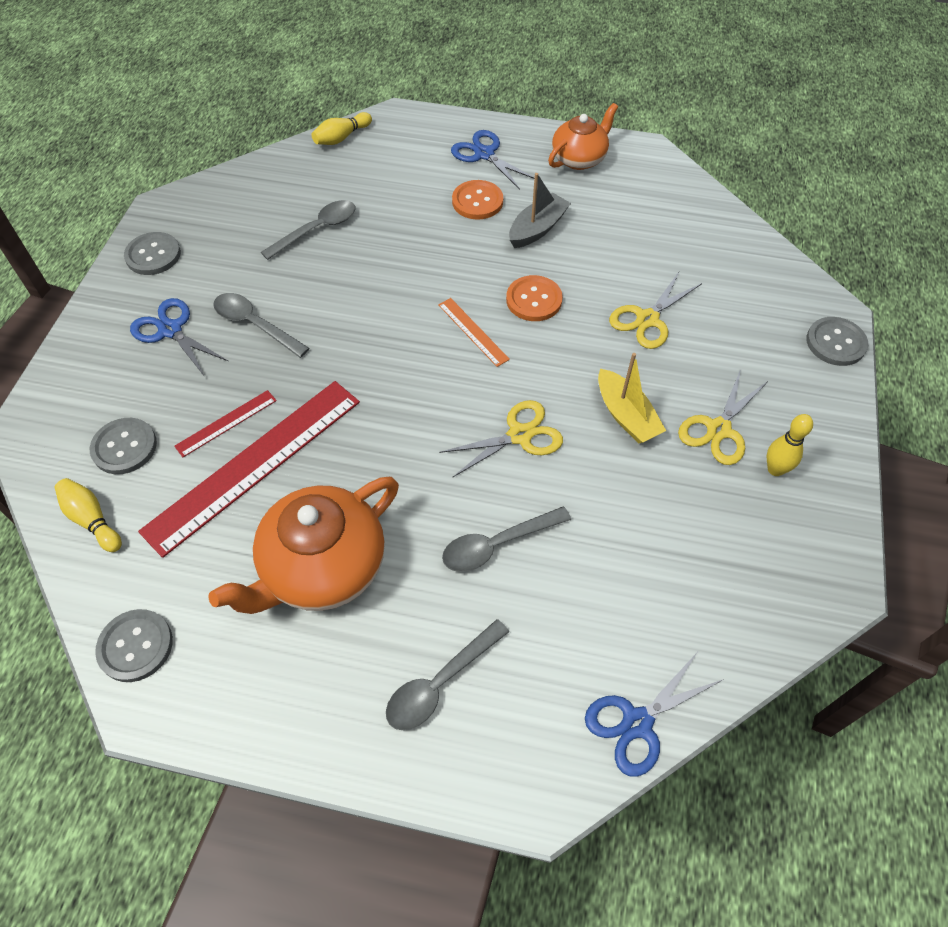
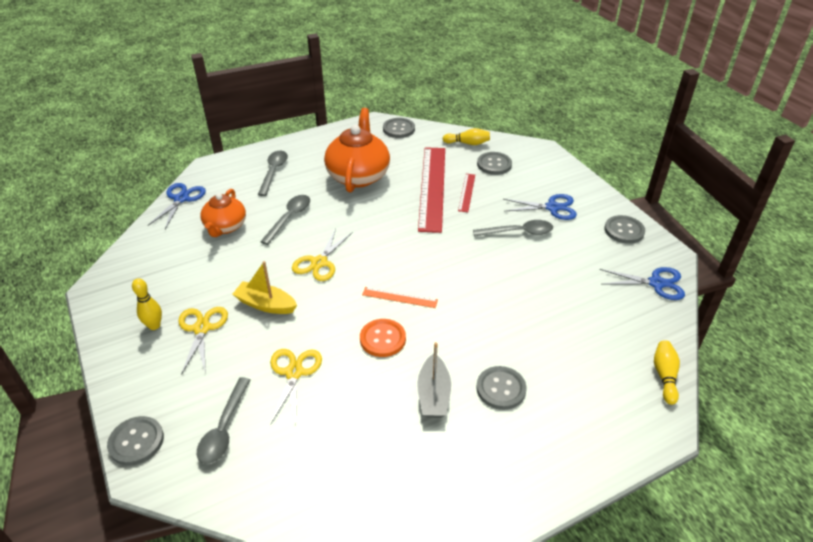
camera: 140 degrees right, 15 degrees down
grey spoon [261,200,355,260] -> grey spoon moved to [197,377,251,464]
blue scissors [451,130,535,190] -> blue scissors moved to [600,267,685,300]
orange button [452,180,503,220] -> grey button [476,366,527,410]
orange teapot [548,103,618,170] -> orange teapot moved to [200,189,246,237]

